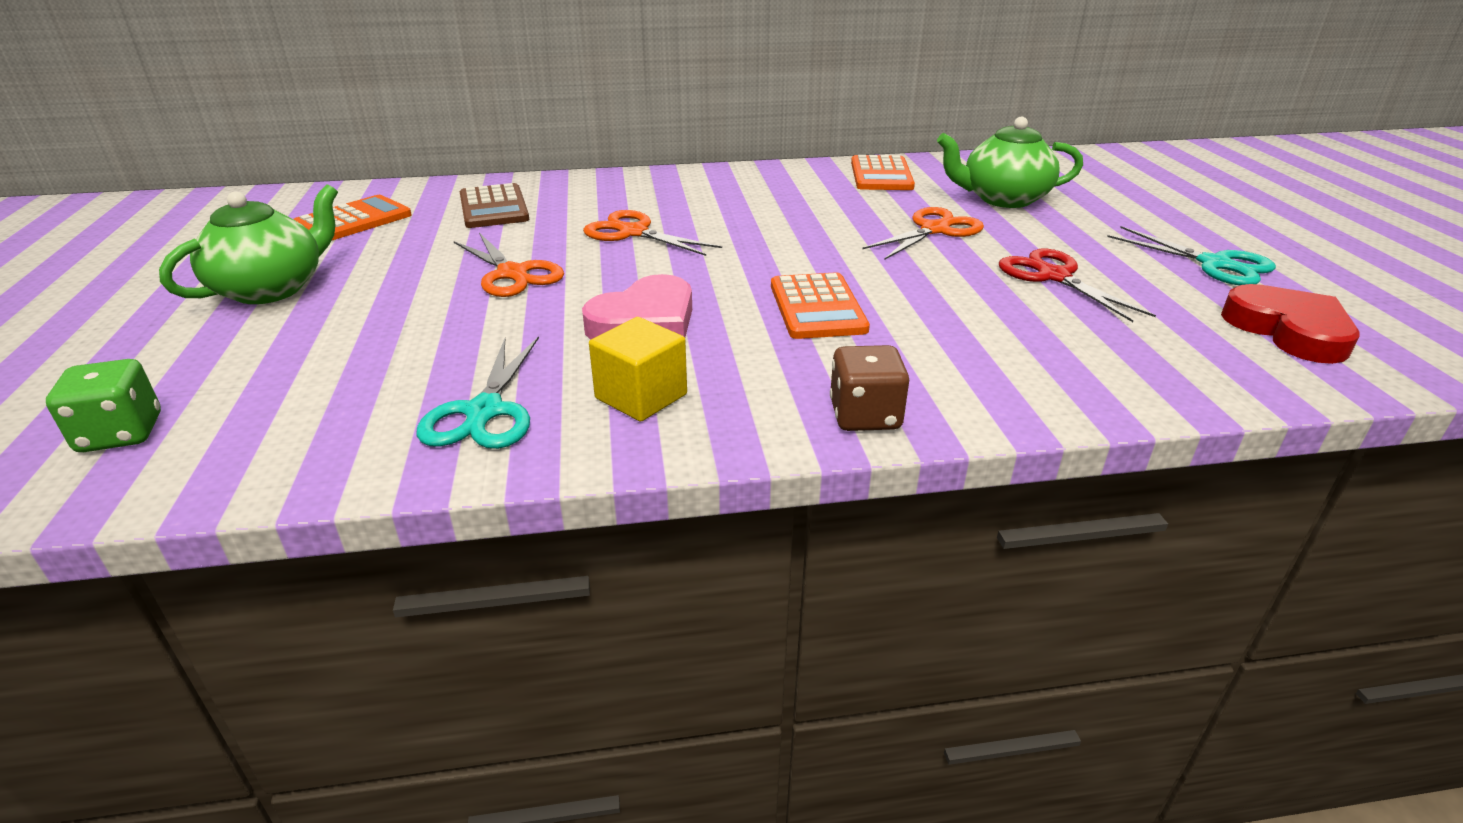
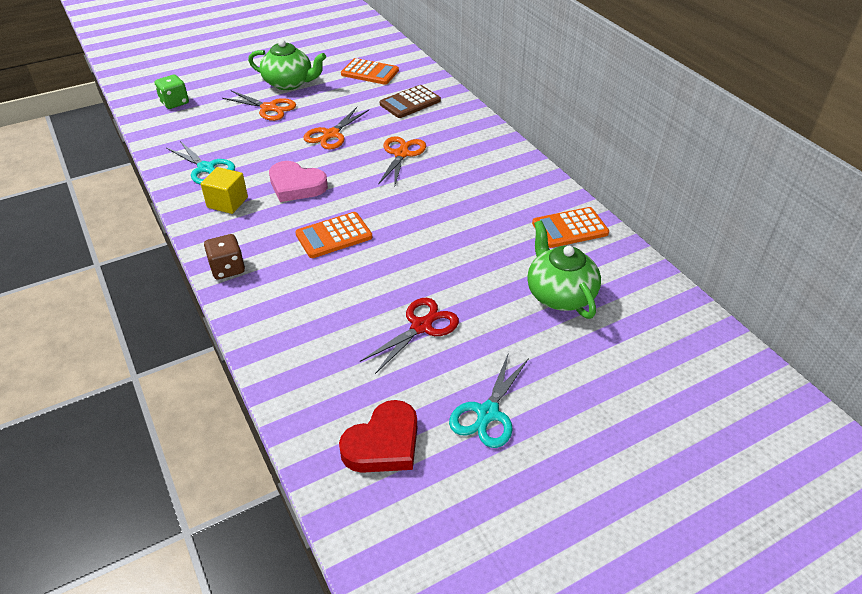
camera: 70 degrees right, 10 degrees up
turquoise scissors [417,336,539,449] -> turquoise scissors turned 120 degrees counterclockwise [166,141,235,185]
orange scissors [862,207,984,259] -> orange scissors moved to [222,91,296,121]

